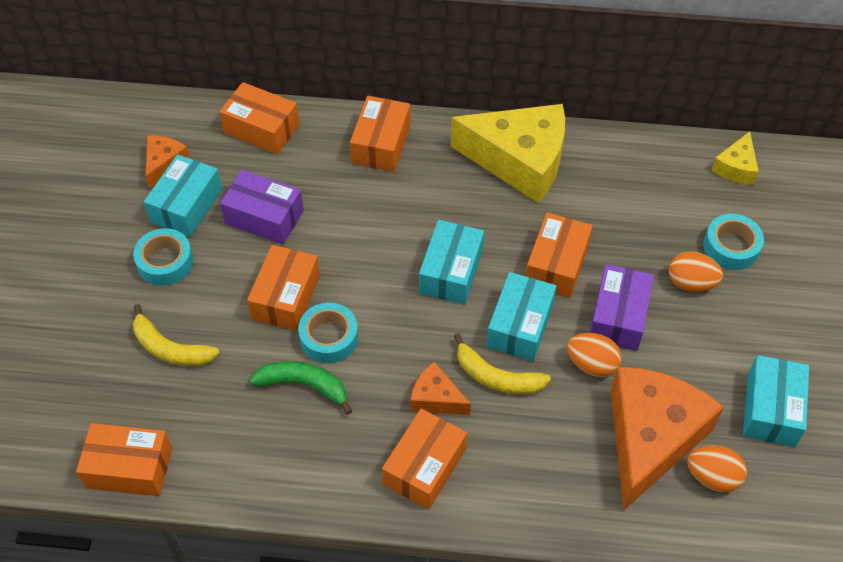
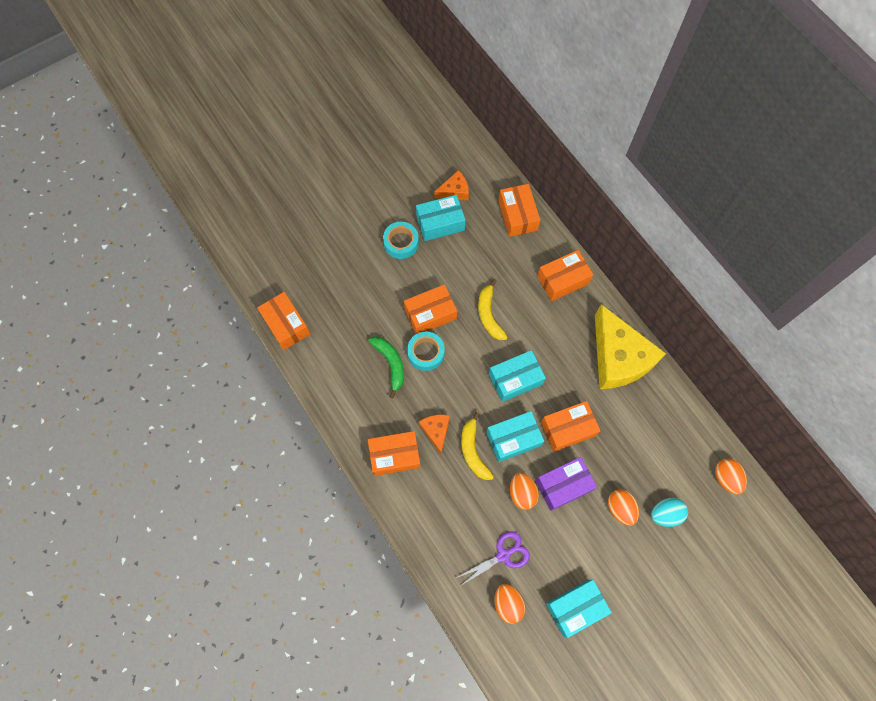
camera: 50 degrees right, 15 degrees up
yellow banana [133,304,219,366] -> yellow banana moved to [478,279,507,340]
purple box [220,169,304,245] -> none
orange cheese [610,367,724,510] -> purple scissors [456,531,530,585]
turquoise tape [703,214,764,270] -> turquoise egg [651,498,688,527]
yellow cheese [711,131,759,185] -> orange egg [715,458,747,495]

